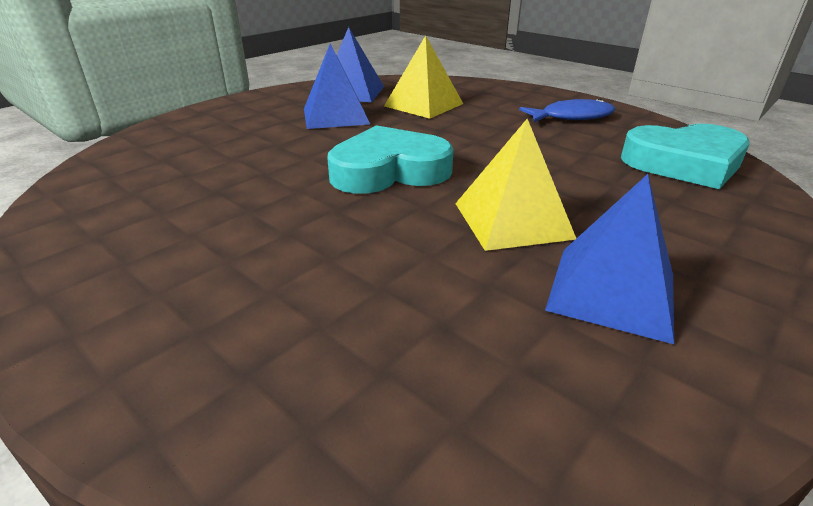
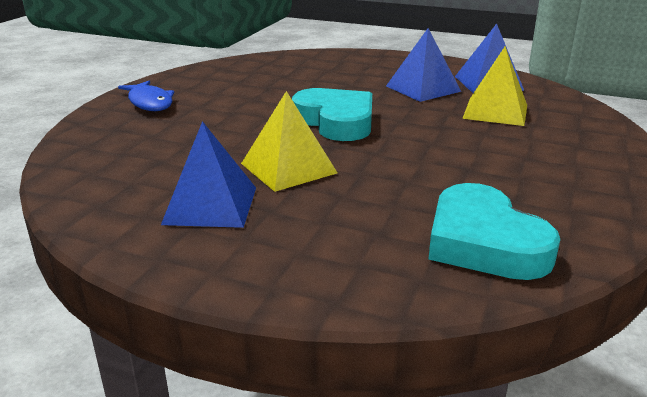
camera: 70 degrees right, 5 degrees down
blue fish [519,99,615,122] -> blue fish moved to [118,81,174,111]

